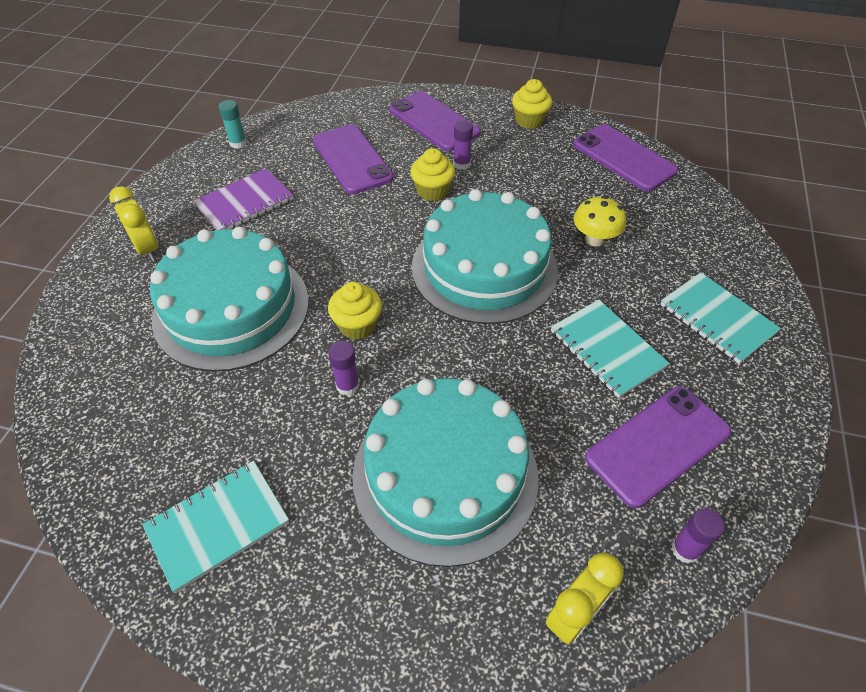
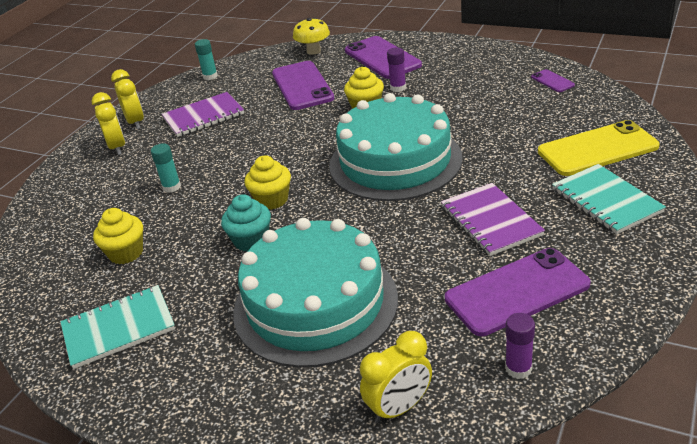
camera: 15 degrees right, 15 degrees down
turquoise cake [150,226,309,372] -> turquoise glue stick [151,143,181,193]
purple glue stick [328,341,360,396] -> turquoise cupcake [221,194,271,252]
yellow cupcake [512,79,552,129] -> yellow cupcake moved to [93,208,143,264]
turquoise notebook [551,300,670,398] -> purple notebook [441,183,545,256]
purple phone [573,124,678,191] -> purple phone [531,69,575,92], size x0.46
yellow mushroom [574,196,626,247] -> yellow mushroom moved to [293,18,330,55]
none -> yellow clock [111,69,144,129]
none -> yellow phone [538,120,660,176]

